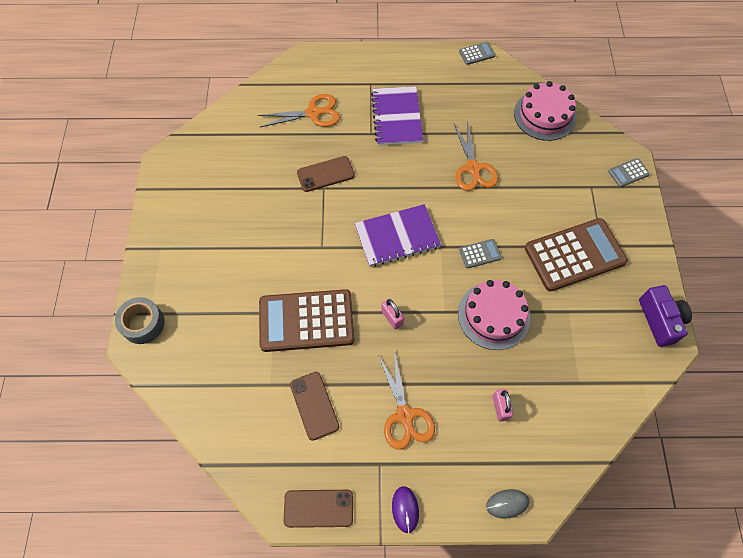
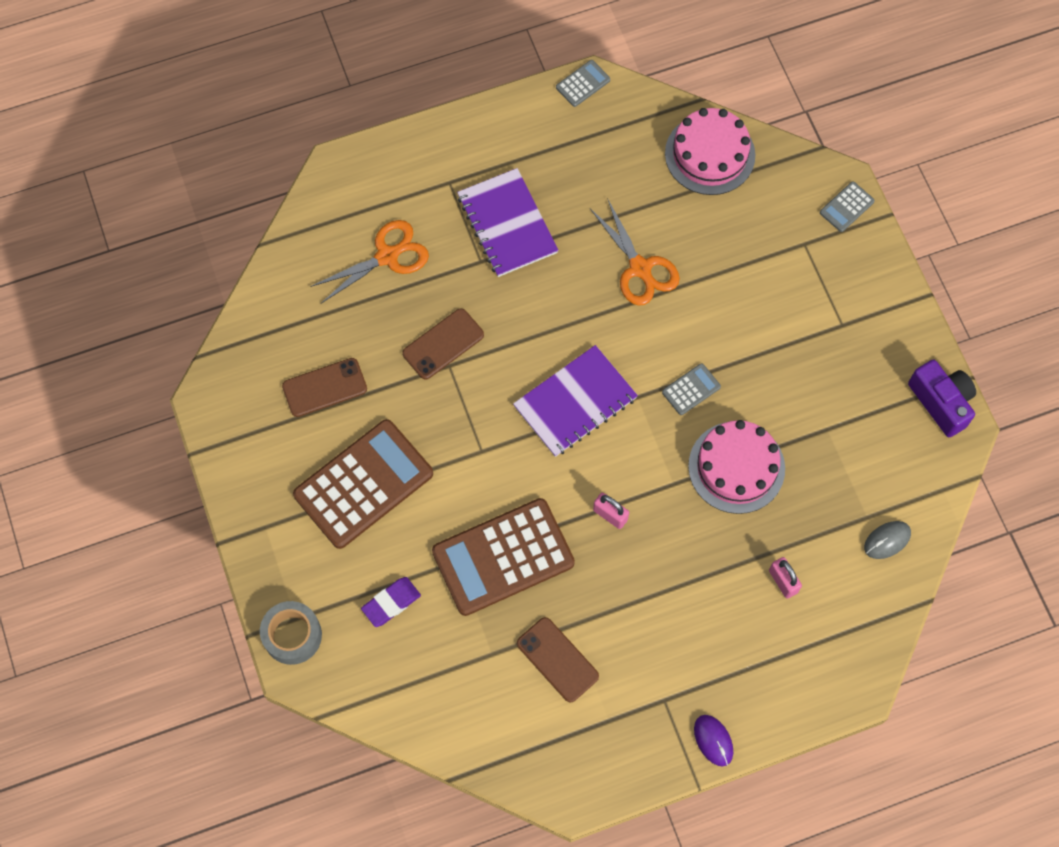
camera: 20 degrees left, 5 degrees up
brown phone [284,490,353,528] -> brown phone moved to [282,358,367,417]
orange scissors [378,351,435,450] -> none
grey mouse [486,489,530,519] -> grey mouse moved to [864,521,911,559]
brown calculator [525,218,628,292] -> brown calculator moved to [293,419,433,549]
none -> purple eraser [361,577,421,627]

